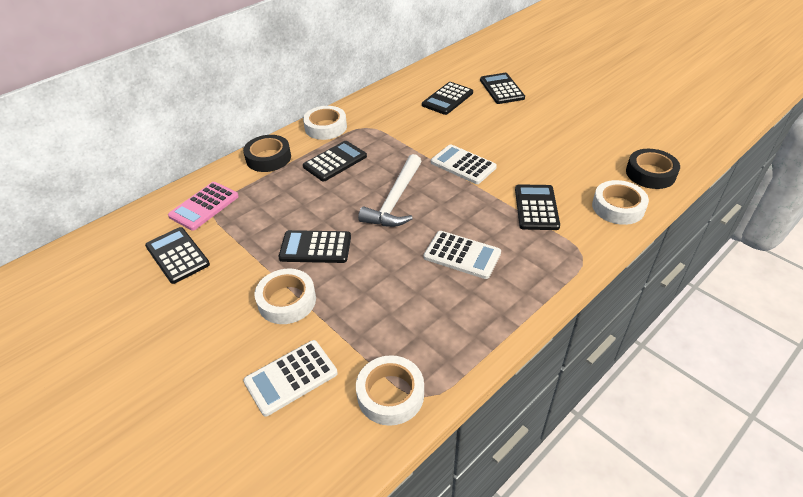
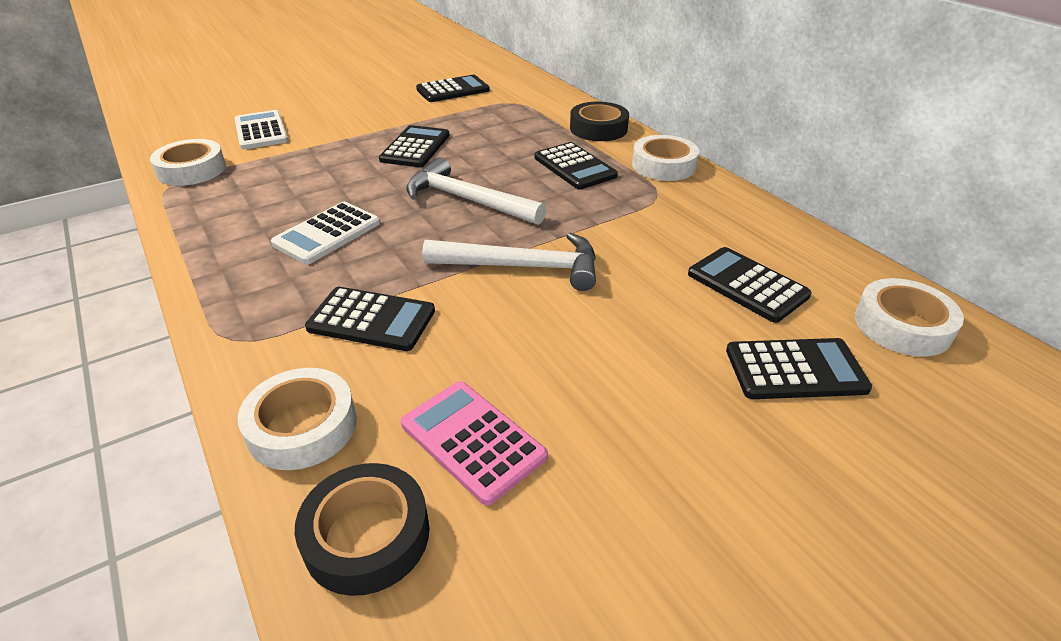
camera: 100 degrees right, 5 degrees down
pink calculator [168,182,239,231] -> pink calculator moved to [401,381,548,505]
white tape [254,269,316,324] -> white tape moved to [855,278,964,356]
white calculator [431,144,497,184] -> white hammer [422,233,596,291]

